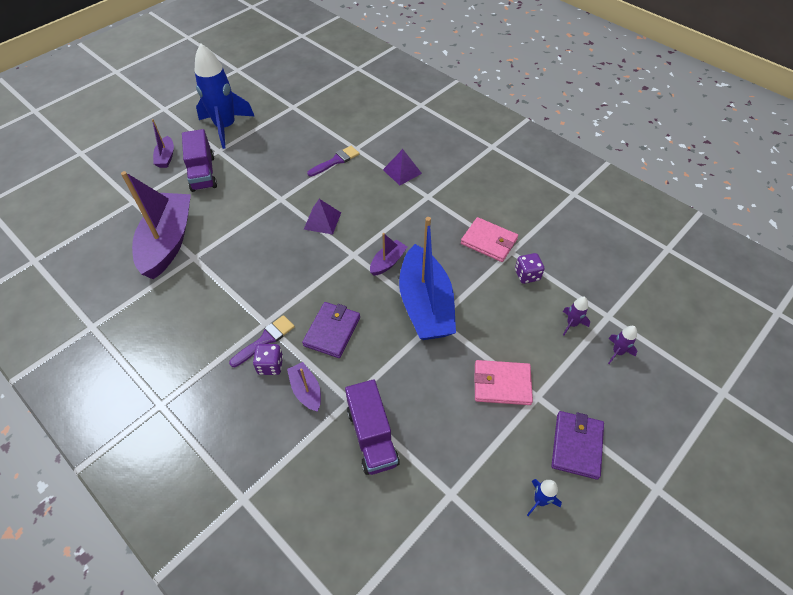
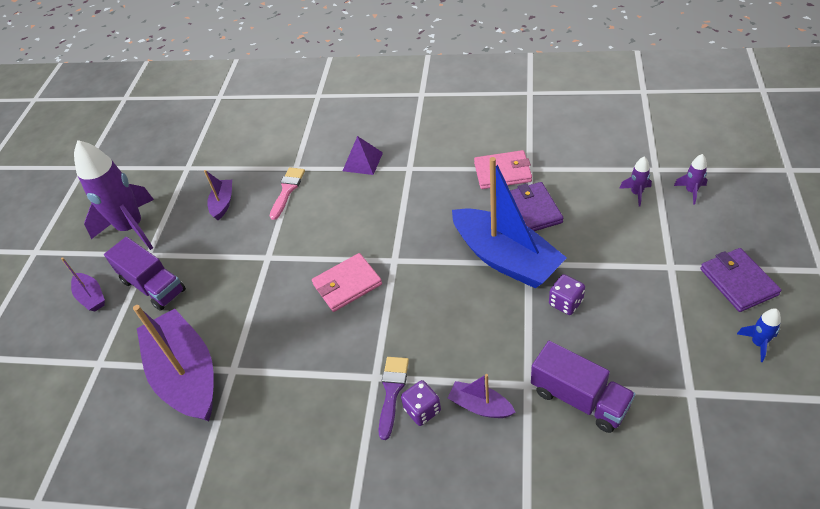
camera: 30 degrees left, 5 degrees down
blue rocket [195,44,254,149] -> purple rocket [74,140,154,250]
purple wallet [302,302,360,358] -> purple wallet moved to [510,182,563,231]
purple pyramid [304,199,341,235] -> none
purple brush [307,146,359,177] -> pink brush [270,167,305,220]
purple boat [370,233,407,276] -> purple boat moved to [204,170,232,220]
pink wallet [474,360,533,405] -> pink wallet moved to [312,253,382,312]
purple dice [515,253,544,284] -> purple dice moved to [549,274,585,315]

